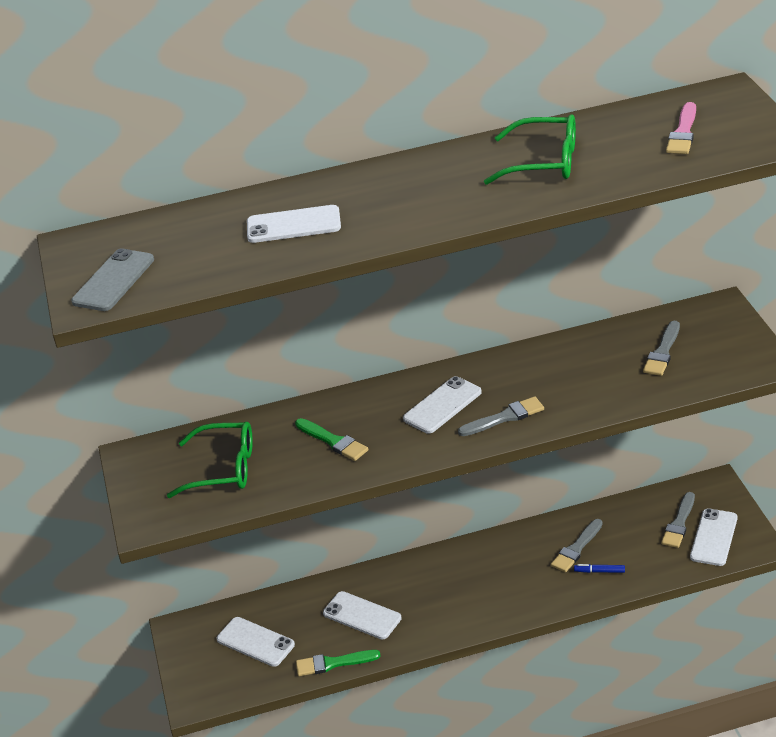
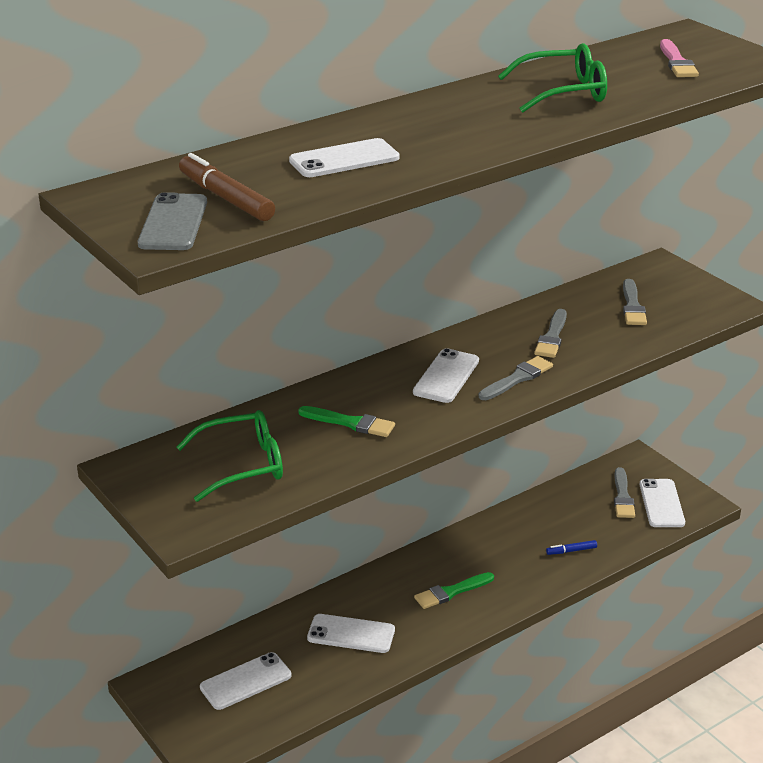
camera: 25 degrees left, 5 degrees down
white phone [217,617,295,667] -> white phone turned 45 degrees counterclockwise [200,652,291,710]
green brush [296,650,380,676] -> green brush moved to [414,572,494,609]
grey brush [551,519,603,572] -> grey brush moved to [534,309,567,358]
none -> brown marker [179,153,275,221]

